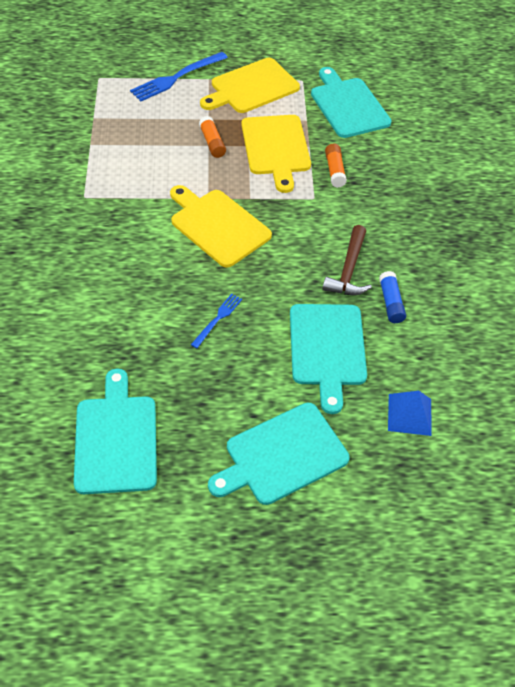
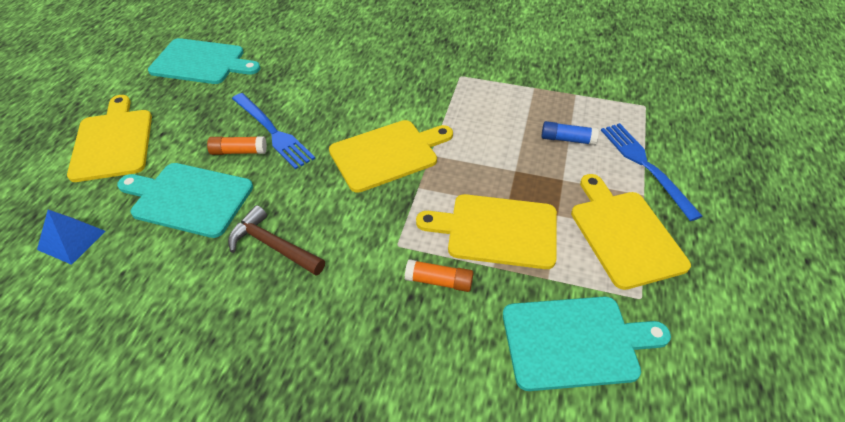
camera: 110 degrees right, 5 degrees down
blue fork [191,294,242,348] -> blue fork [232,93,315,169], size x1.81
orange glue stick [199,116,226,158] -> orange glue stick moved to [207,136,267,155]
turquoise cutting board [208,402,350,505] -> yellow cutting board [67,95,152,182]
blue glue stick [379,271,406,323] -> blue glue stick moved to [541,121,599,145]

